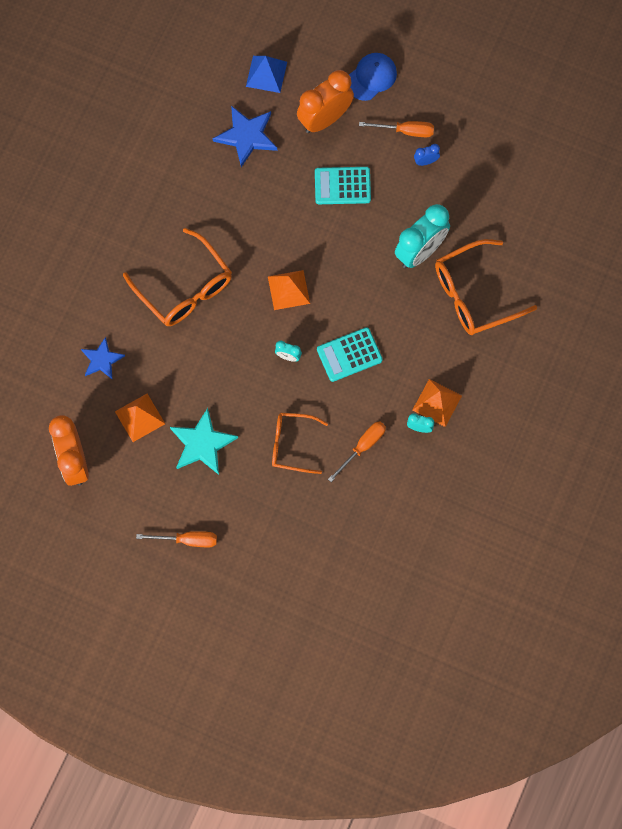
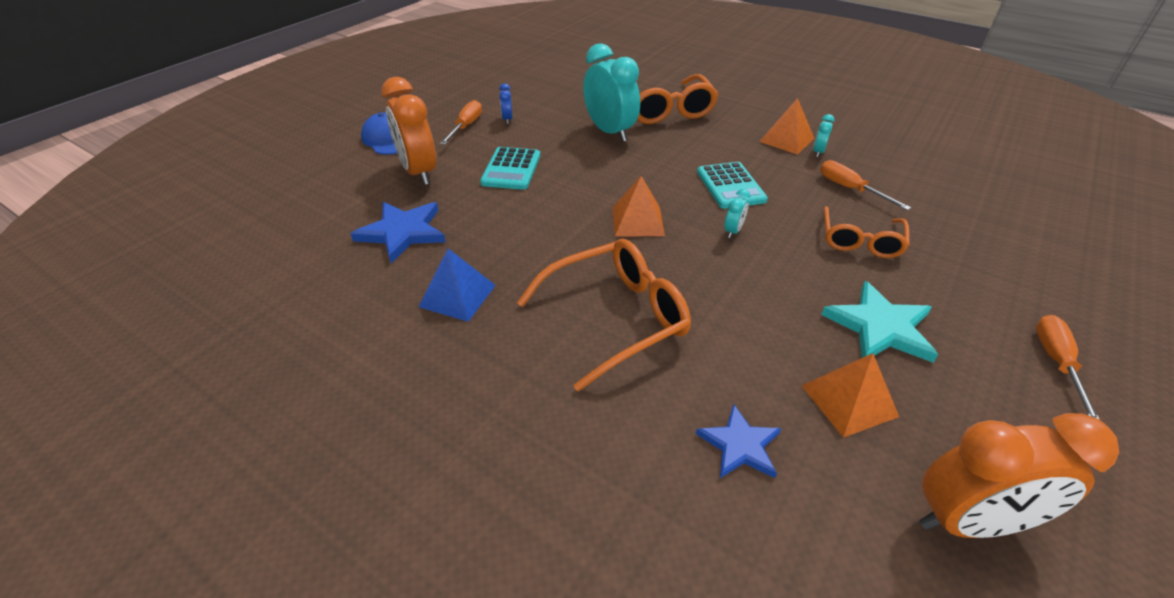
camera: 80 degrees left, 30 degrees down
blue pyramid [246,56,287,93] -> blue pyramid moved to [418,249,496,322]

